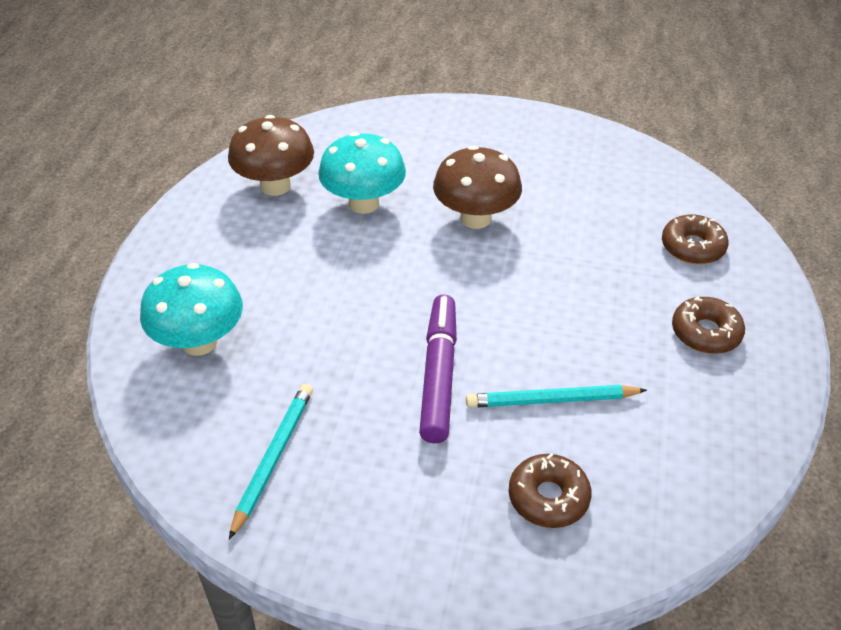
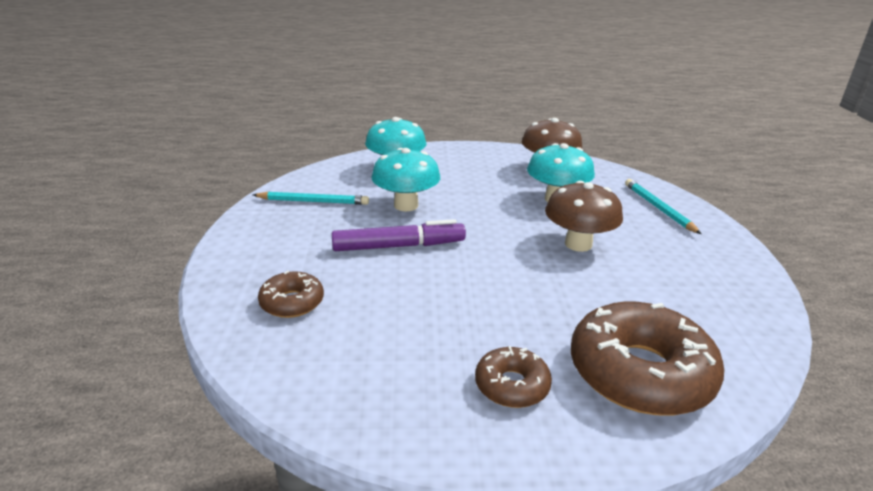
camera: 75 degrees right, 15 degrees down
turquoise pencil [466,385,647,408] -> turquoise pencil moved to [625,179,701,234]
brown donut [662,215,729,264] -> brown donut [571,302,724,415], size x1.96
none -> turquoise mushroom [371,148,440,211]

